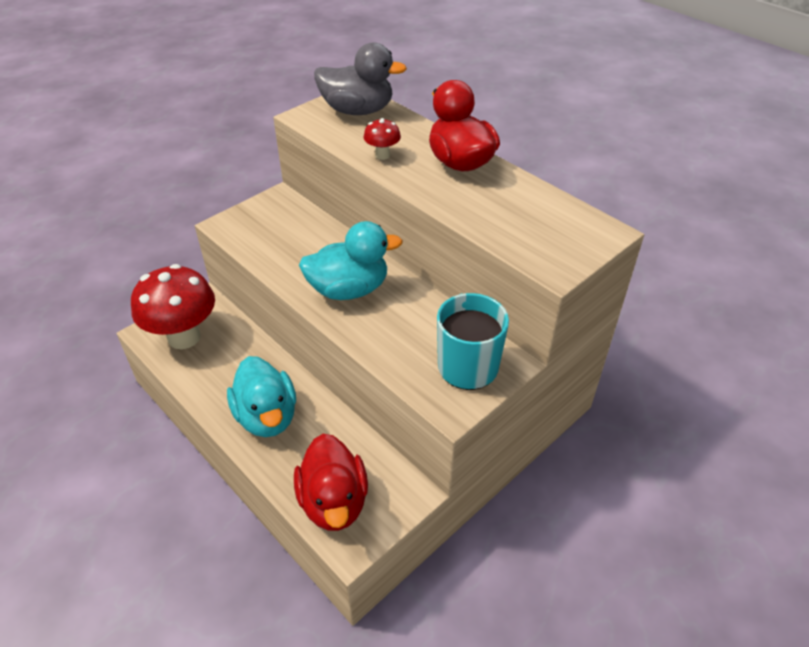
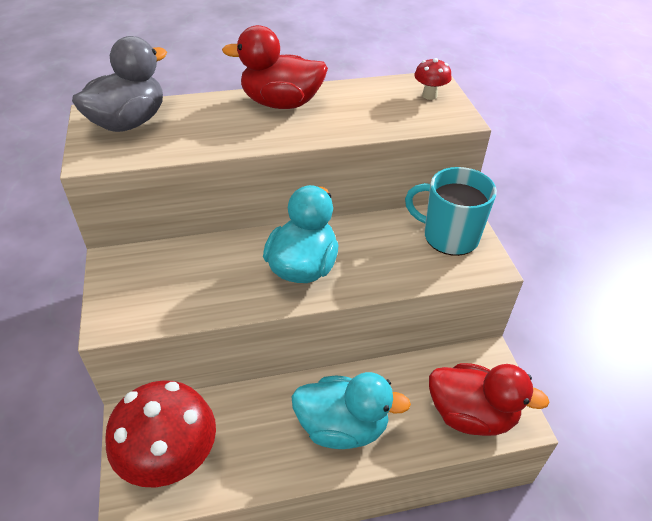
camera: 60 degrees left, 0 degrees up
red mushroom [364,118,401,160] -> red mushroom moved to [414,58,452,100]

